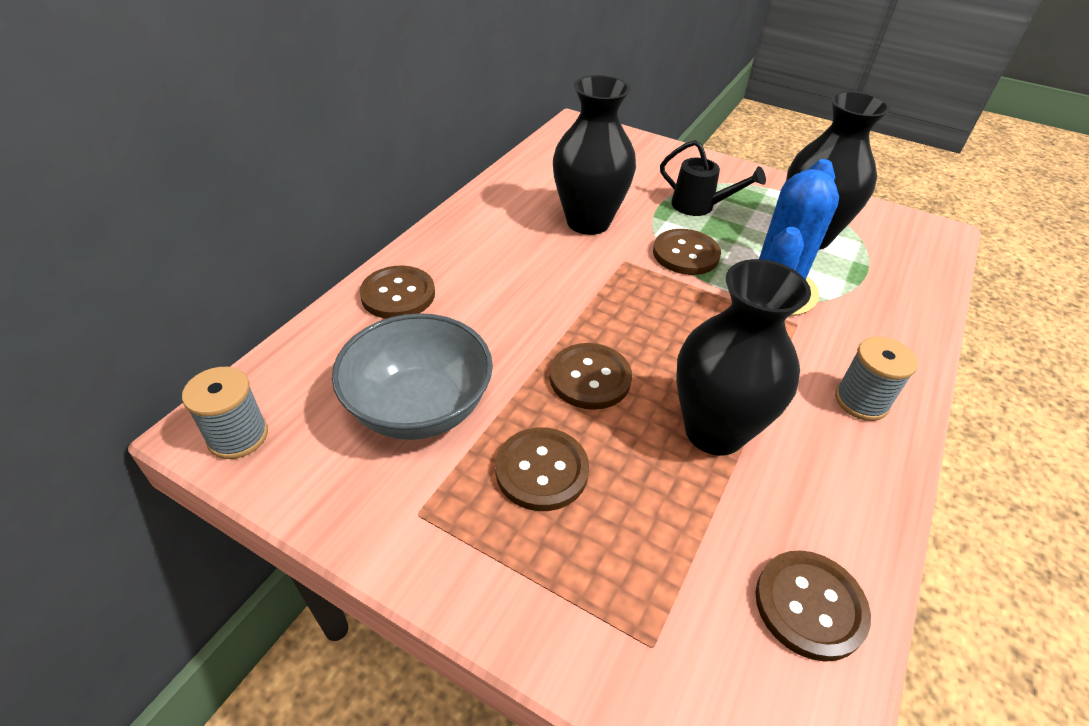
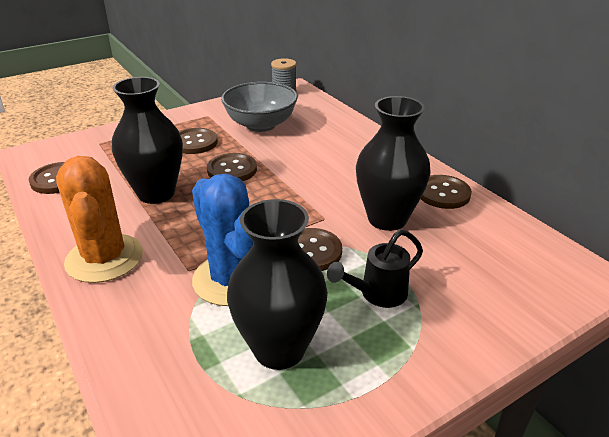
camera: 120 degrees right, 10 degrees down
brown button [360,266,435,319] -> brown button moved to [421,175,472,209]
grey spool [835,336,918,421] -> orange cactus [56,156,143,283]

